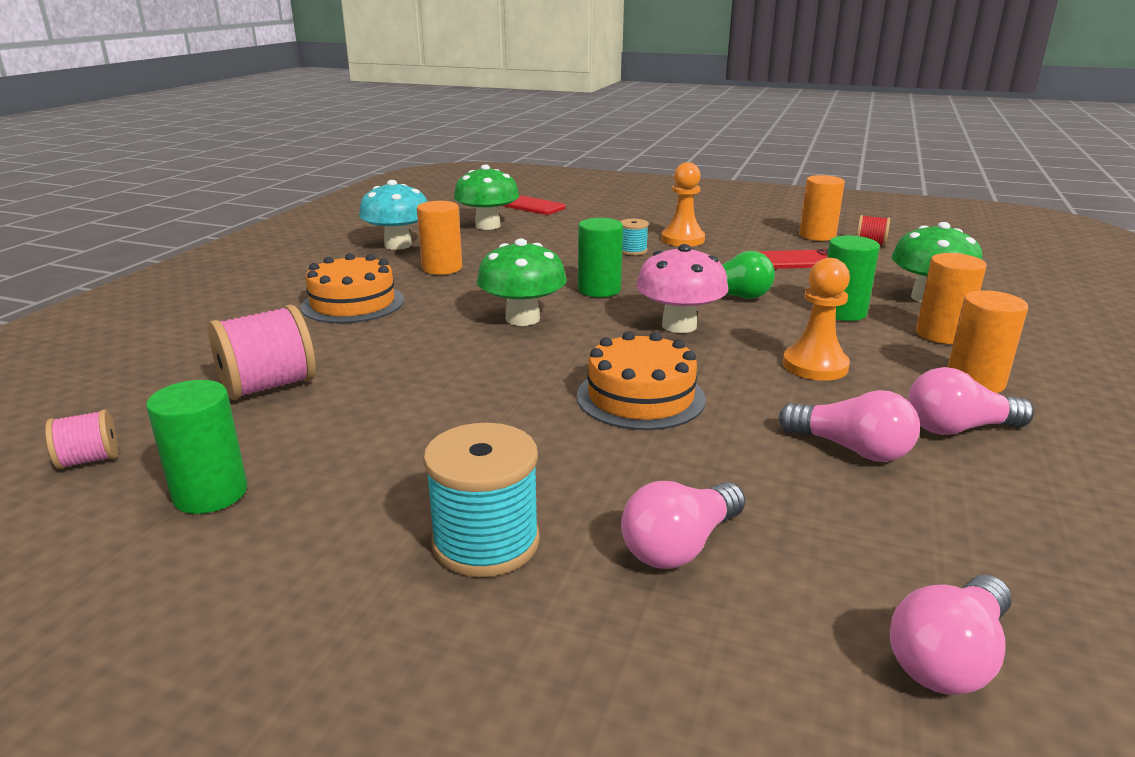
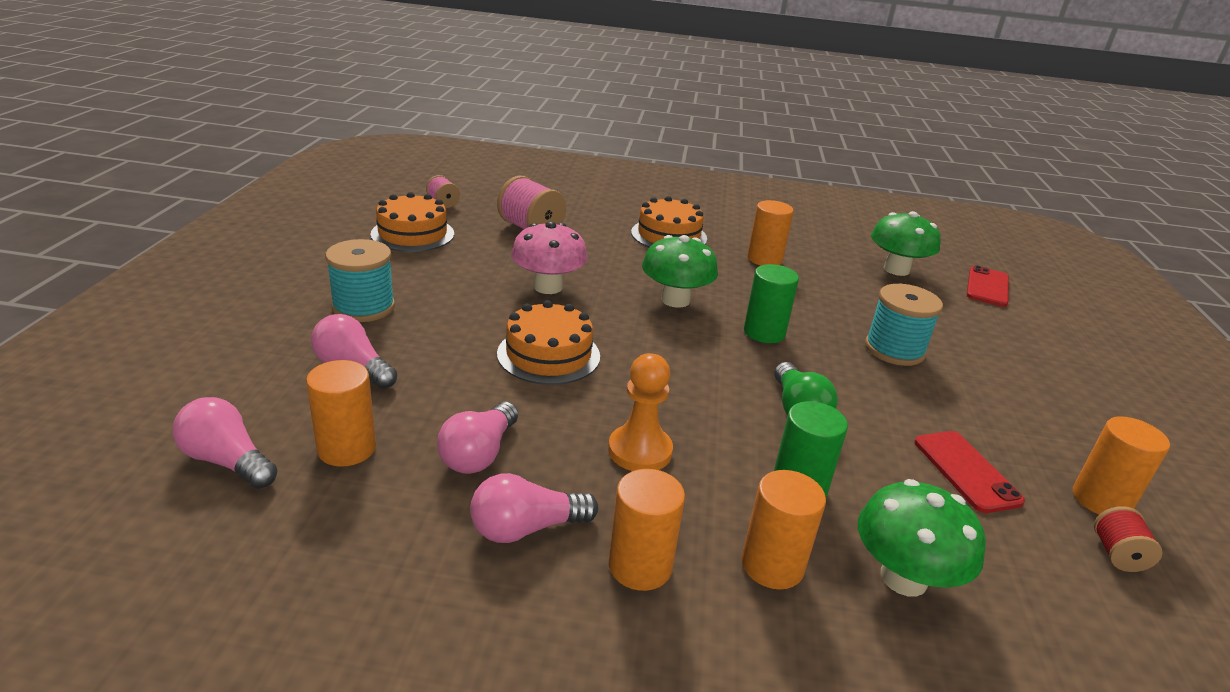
camera: 75 degrees right, 5 degrees up
green cylinder [146,380,247,514] -> orange cake [370,192,454,252]
turquoise mushroom [359,180,428,250] -> none
turquoise spool [620,219,649,255] -> turquoise spool [865,284,943,366], size x1.83
pink mushroom [636,244,728,333] -> pink mushroom moved to [511,221,588,294]
orange pawn [661,162,705,246] -> none
pink light bulb [908,367,1034,435] -> pink light bulb turned 90 degrees counterclockwise [470,473,598,543]
none -> orange cylinder [306,360,376,467]

